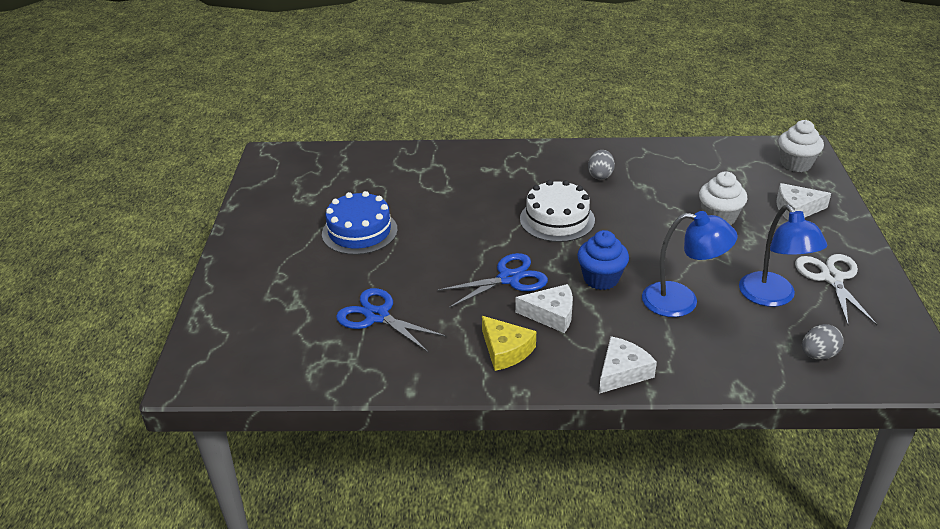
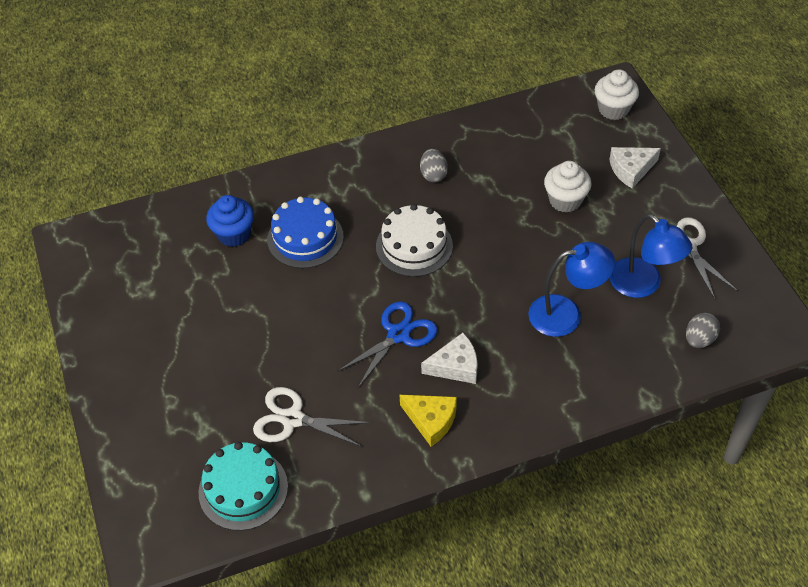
camera: 20 degrees left, 15 degrees up
blue cake [322,191,398,255] -> blue cake moved to [267,197,344,268]
blue scissors [336,288,447,352] -> white scissors [253,387,371,447]
blue cupcake [577,230,629,290] -> blue cupcake moved to [206,195,254,247]
white cheese [599,336,657,394] -> none
none -> turquoise cake [198,442,288,531]

